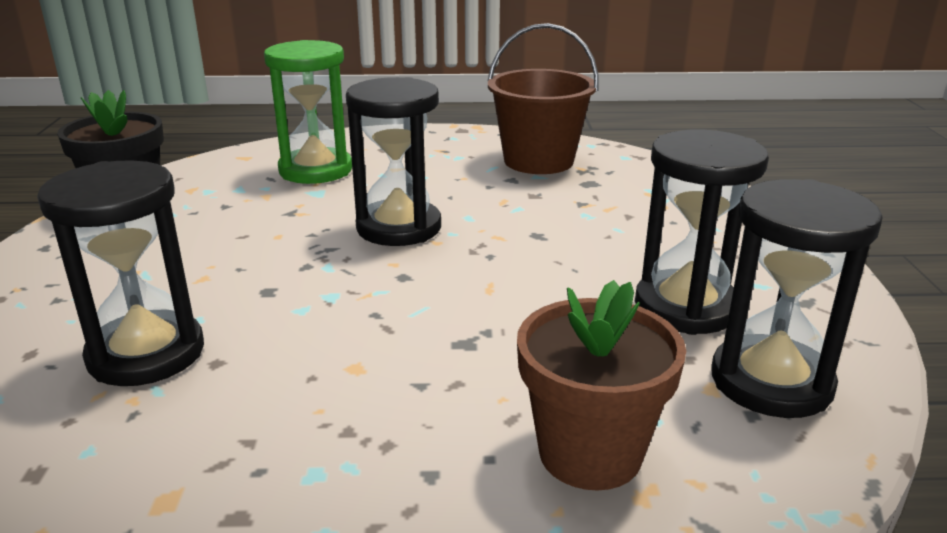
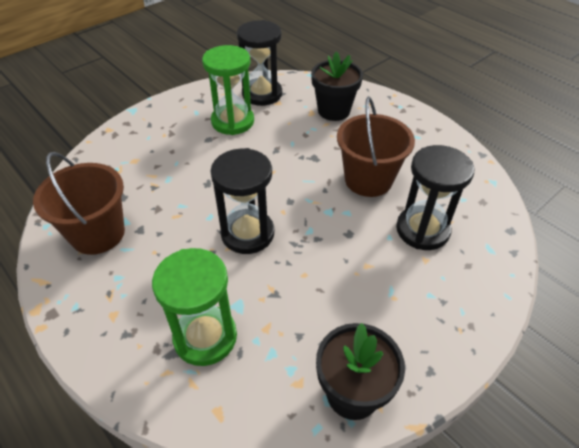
camera: 130 degrees left, 20 degrees up
brown flower pot [517,280,686,491] -> black flower pot [311,52,363,121]
black hourglass [635,130,769,335] -> green hourglass [202,45,254,135]
none -> brown bucket [337,96,415,197]

